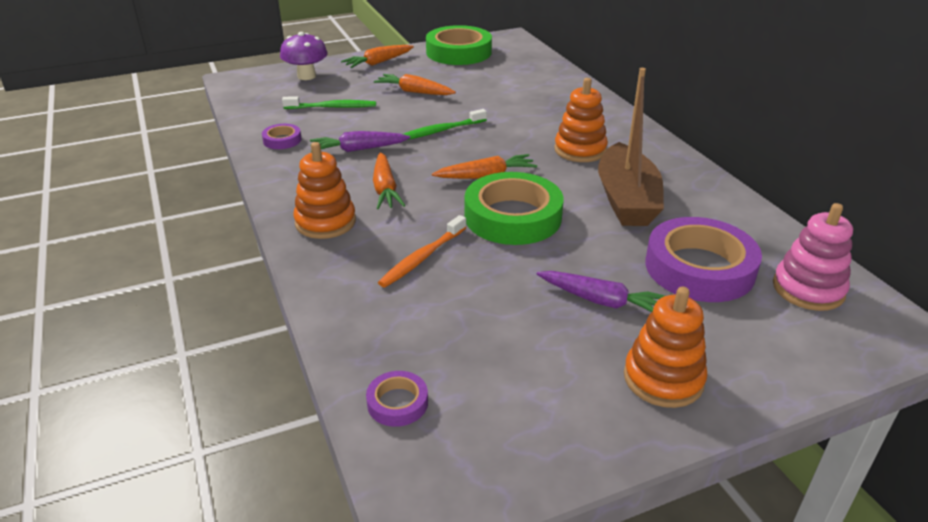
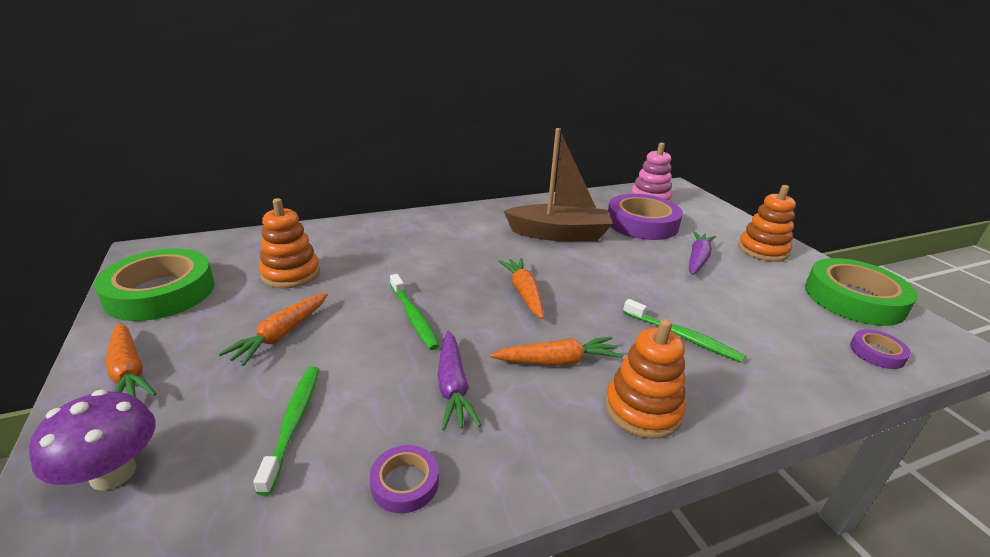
camera: 90 degrees left, 5 degrees down
orange toothbrush [378,215,467,288] -> green toothbrush [623,299,745,363]
green tape [465,172,563,245] -> green tape moved to [805,258,918,326]
orange stacking toy [554,78,608,162] -> orange stacking toy moved to [259,198,320,289]

